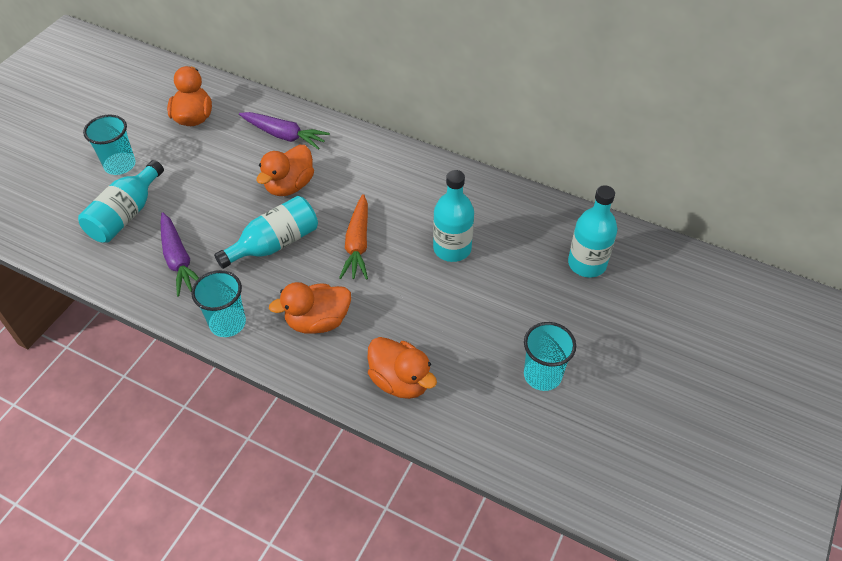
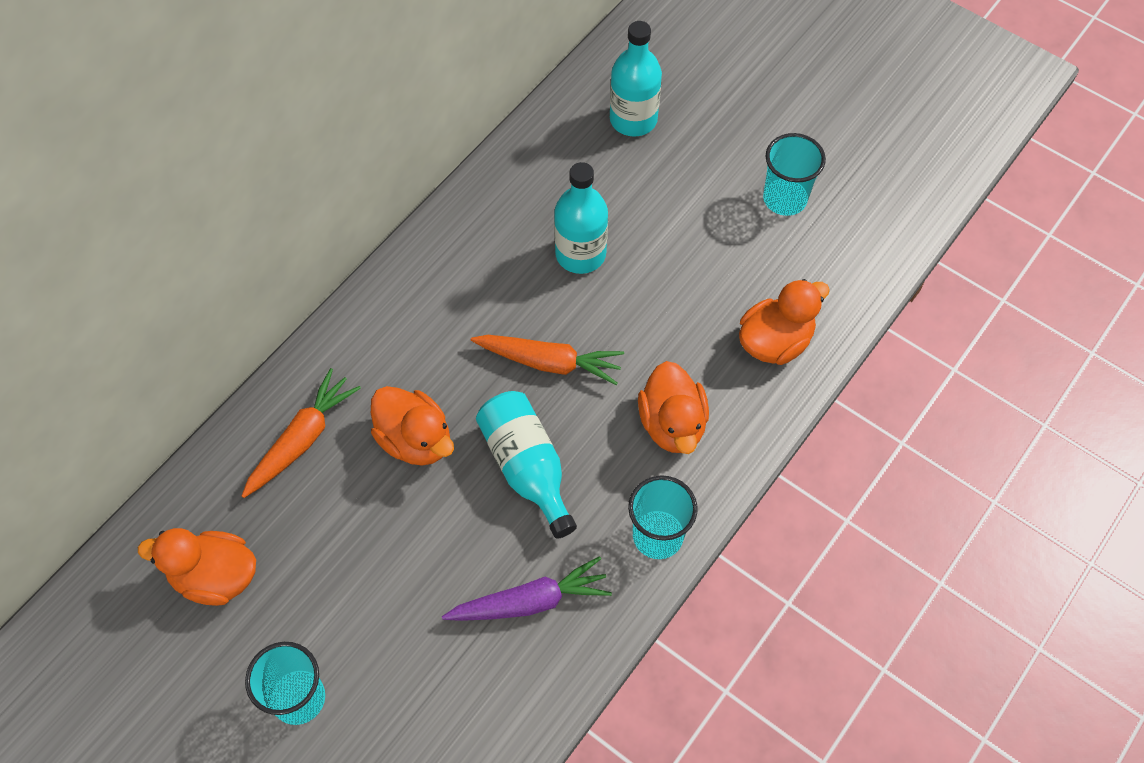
camera: 80 degrees left, 10 degrees up
turquoise bottle [78,160,164,243] -> none
purple carrot [239,112,330,150] -> orange carrot [242,368,361,498]

